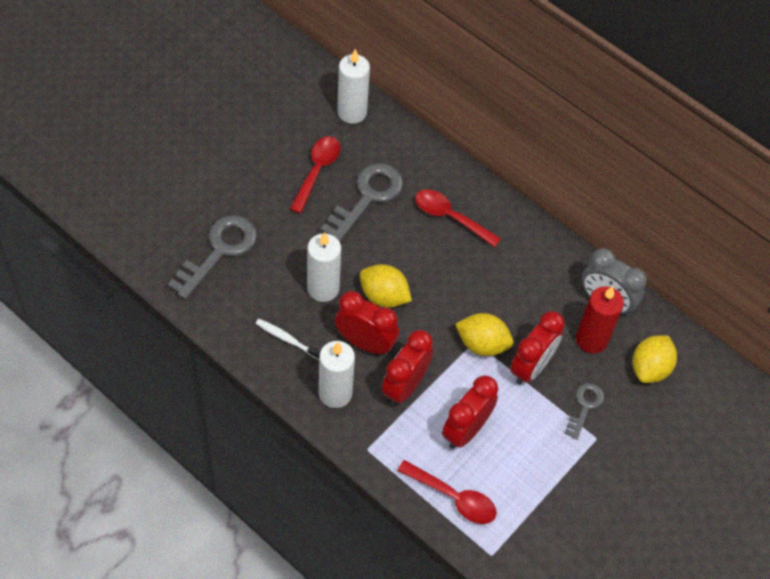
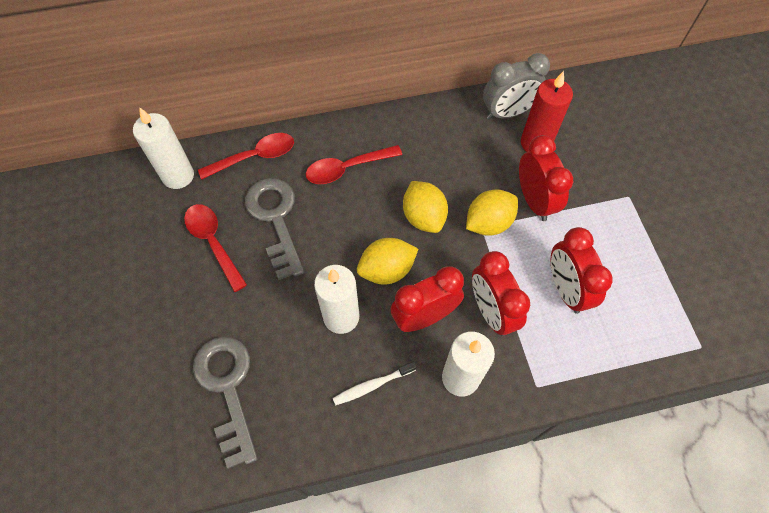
camera: 50 degrees left, 5 degrees up
red spoon [397,460,497,524] -> red spoon moved to [198,133,294,180]
grey key [565,383,604,440] -> none
yellow lemon [633,335,677,383] -> yellow lemon moved to [403,181,448,233]

